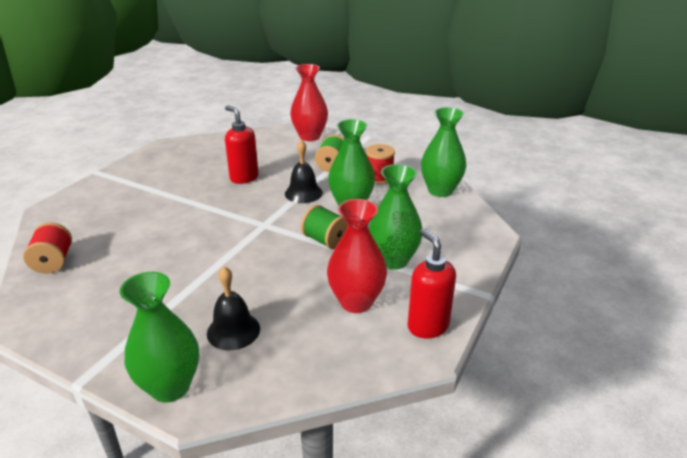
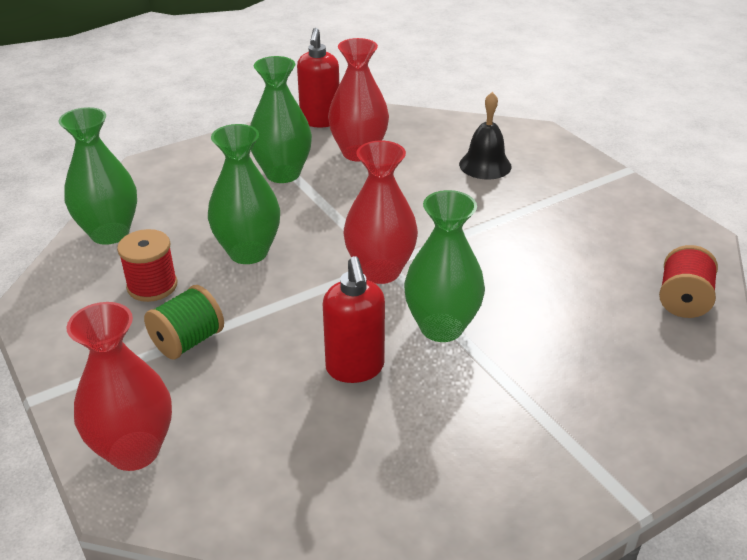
camera: 150 degrees left, 5 degrees up
green vase [120,272,199,403] -> green vase moved to [404,190,485,342]
black bell [285,140,323,203] -> none
green spool [301,205,348,249] -> none
none -> red vase [343,141,418,284]

